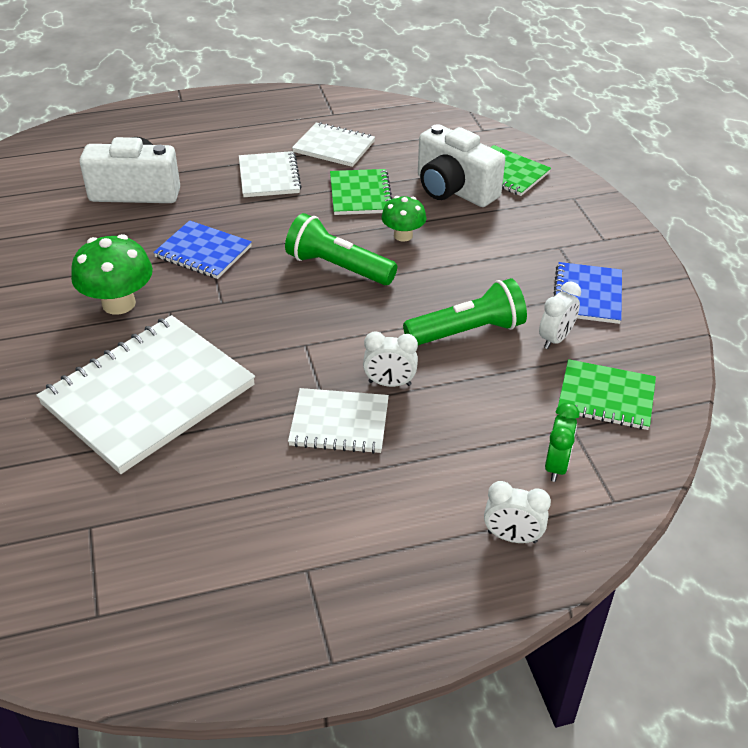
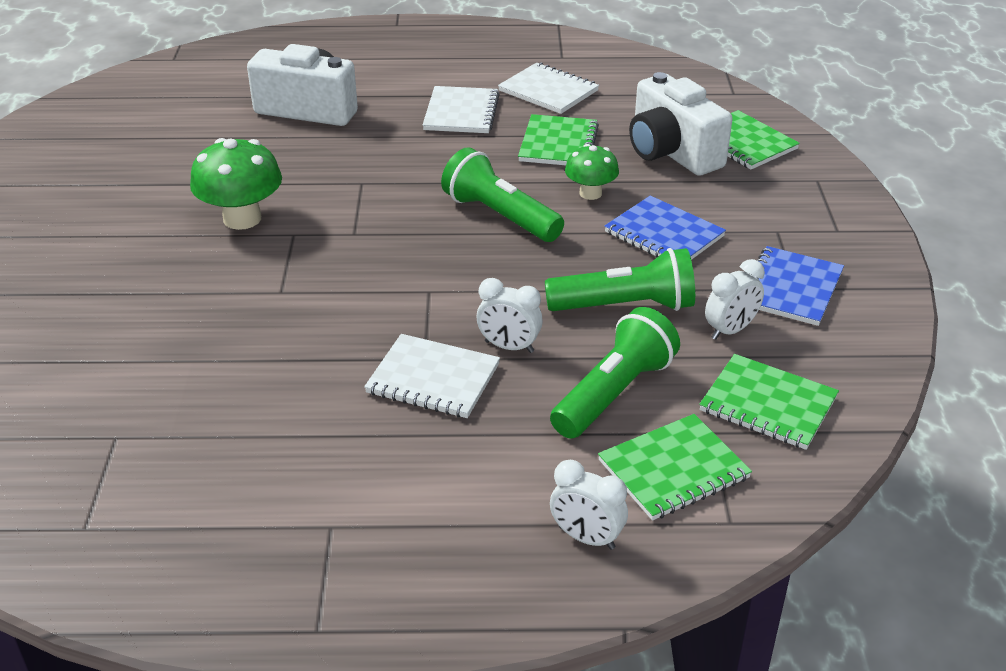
camera: 15 degrees right, 5 degrees down
white notebook [36,315,255,474] -> none
blue notebook [153,220,252,279] -> blue notebook moved to [604,196,726,260]
green clock [545,402,580,482] -> green notebook [598,414,752,521]
none -> green flashlight [550,307,680,439]

